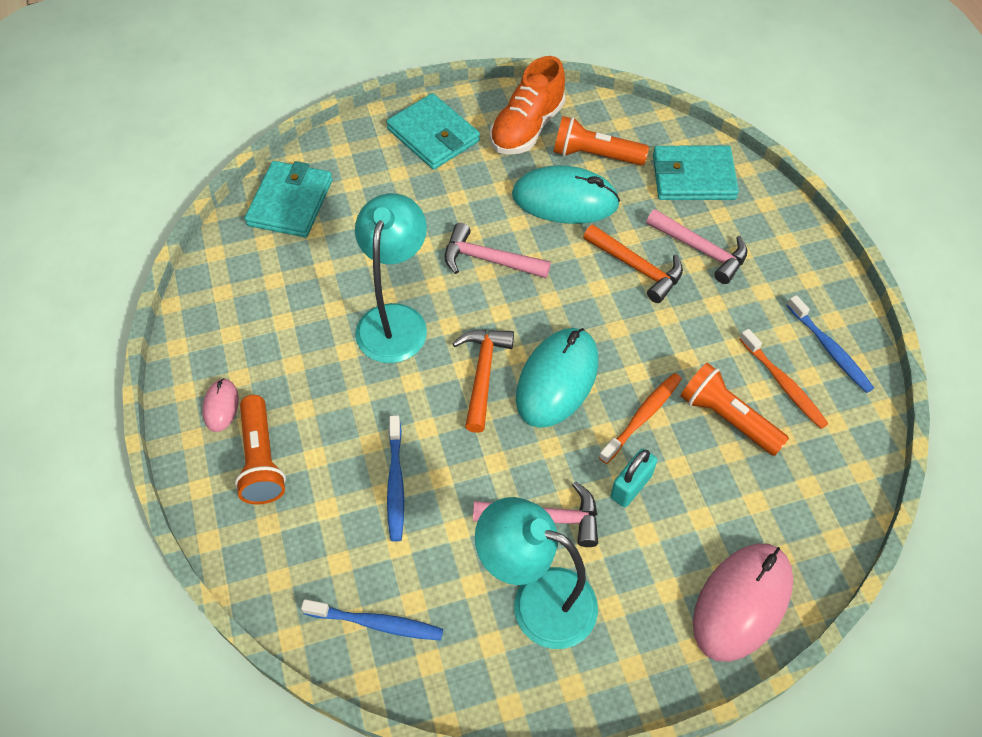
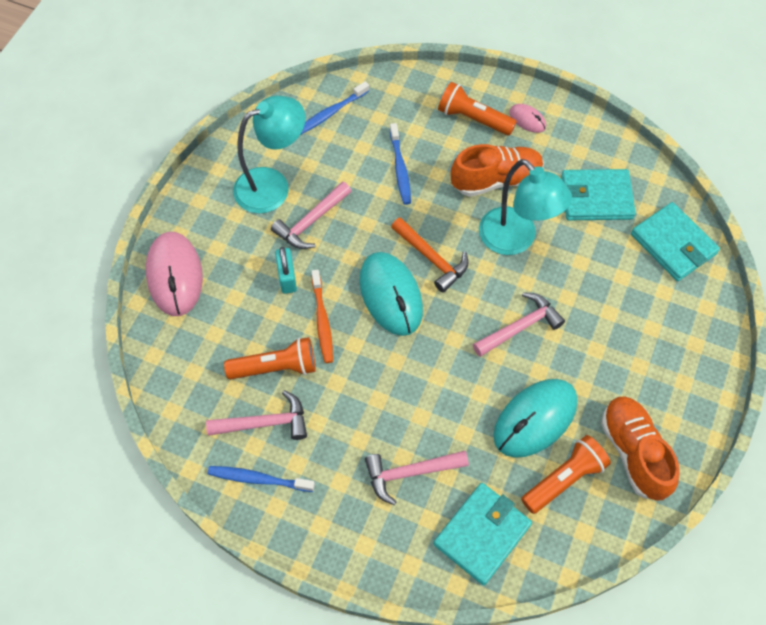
camera: 130 degrees right, 5 degrees up
turquoise wallet [386,93,480,170] -> turquoise wallet moved to [561,169,636,220]
blue toothbrush [387,415,404,542] -> blue toothbrush turned 135 degrees counterclockwise [390,123,411,205]
orange hammer [583,225,683,303] -> none
orange toothbrush [739,329,829,429] -> pink hammer [206,390,307,440]
none -> orange shoe [451,144,544,197]

